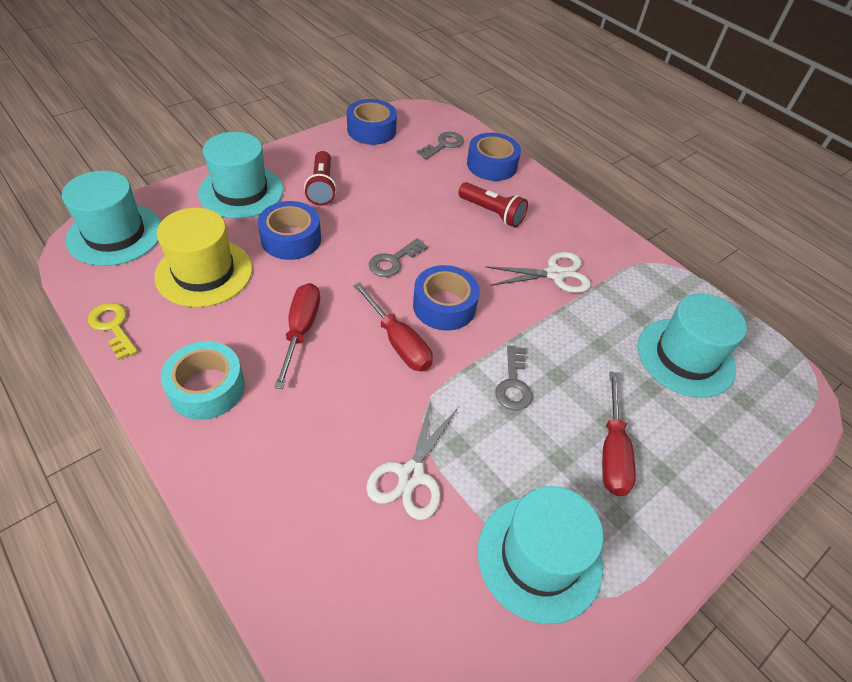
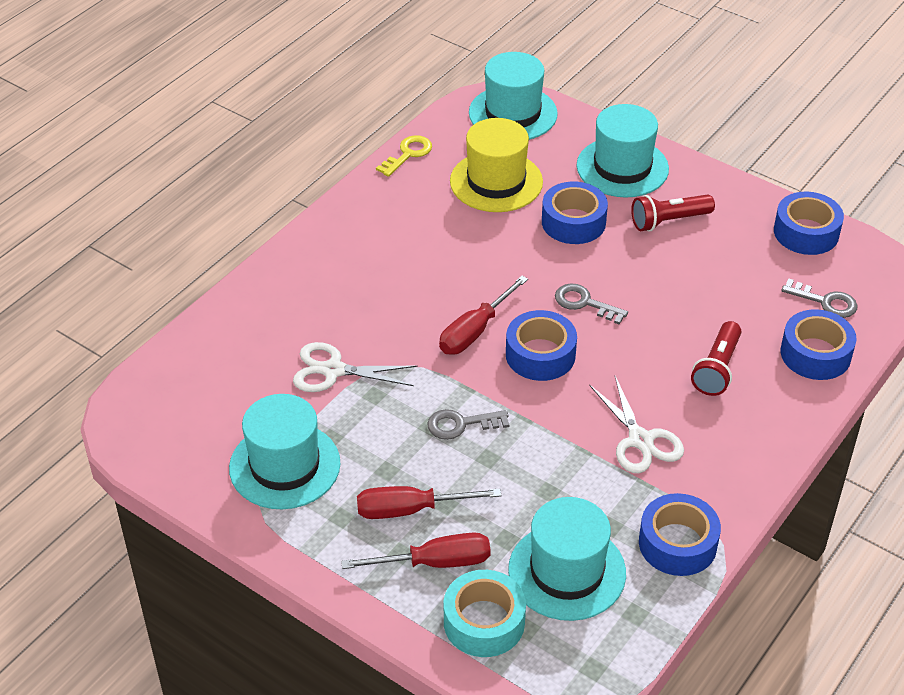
camera: 80 degrees right, 5 degrees down
turquoise tape [161,341,245,420] -> turquoise tape moved to [444,570,526,657]
red screwdriver [274,283,320,389] -> red screwdriver moved to [341,533,491,569]
none -> blue tape [639,493,721,576]

